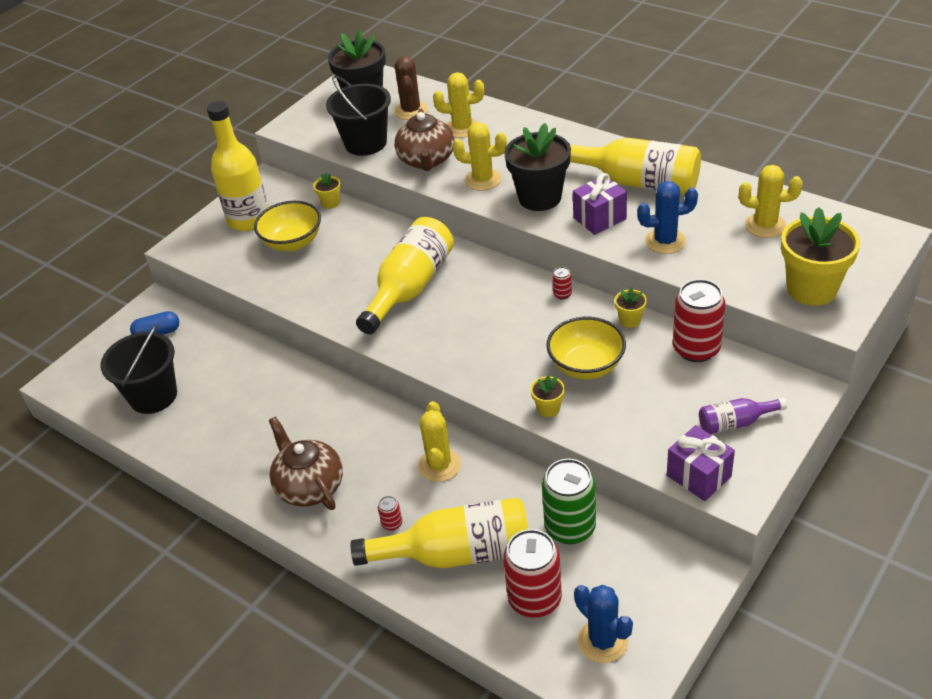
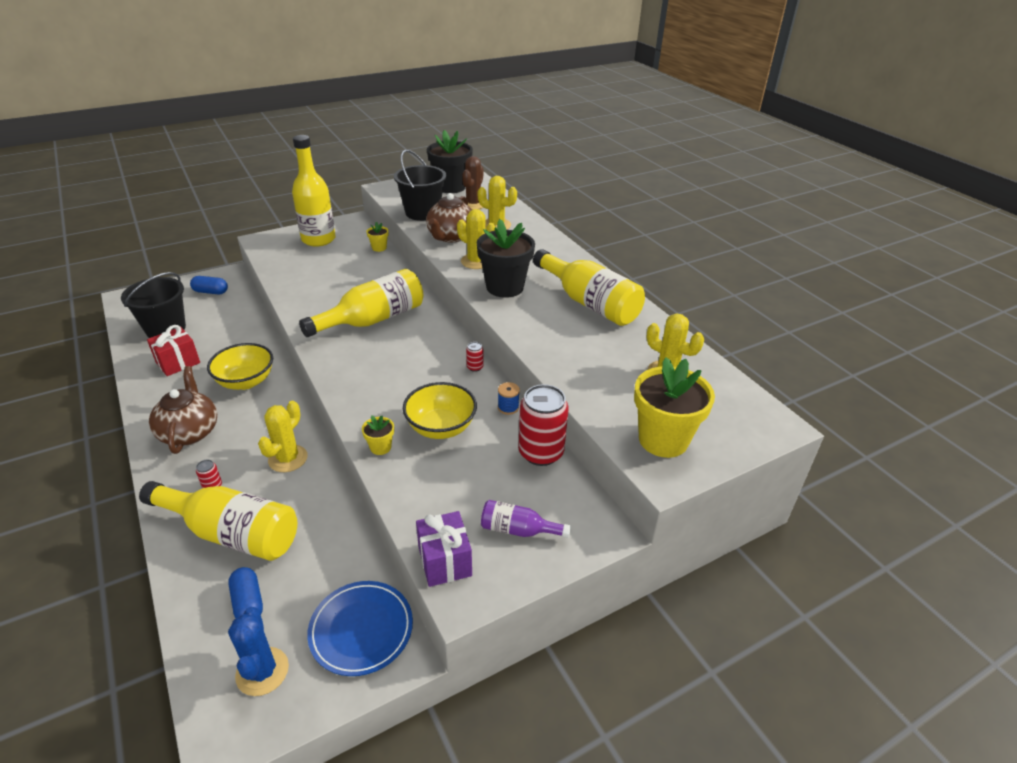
camera: 20 degrees right, 5 degrees down
yellow bowl [254,201,321,251] -> yellow bowl moved to [207,343,273,390]
red can [503,529,562,618] -> blue capsule [228,567,263,618]
green can [542,459,596,544] -> none
purple gift [573,173,627,235] -> none
yellow flower pot [615,287,647,328] -> blue spool [498,382,520,415]
blue cactus [637,181,698,254] -> none
none -> red gift [147,325,200,376]
none -> blue plate [307,581,413,676]

